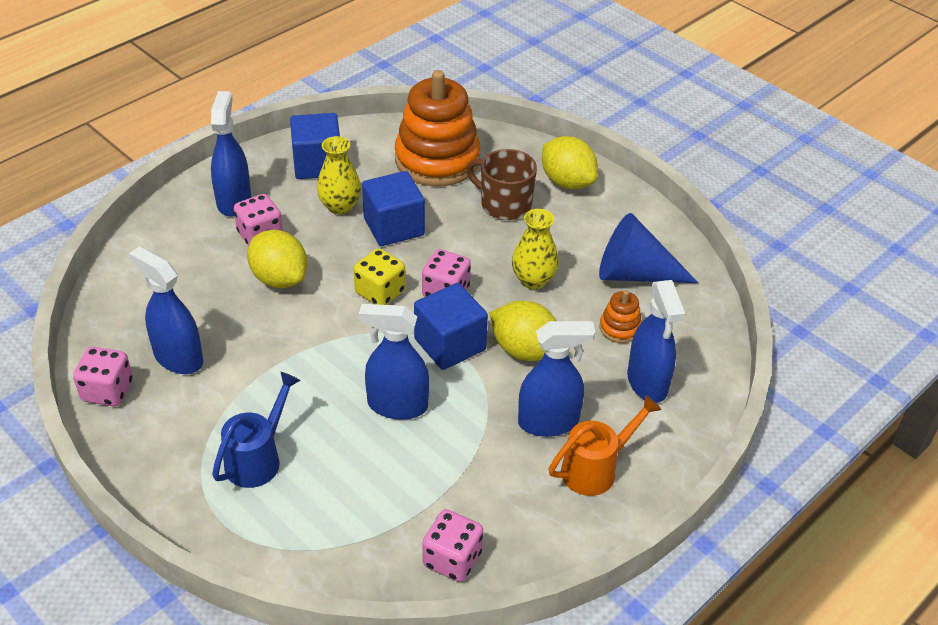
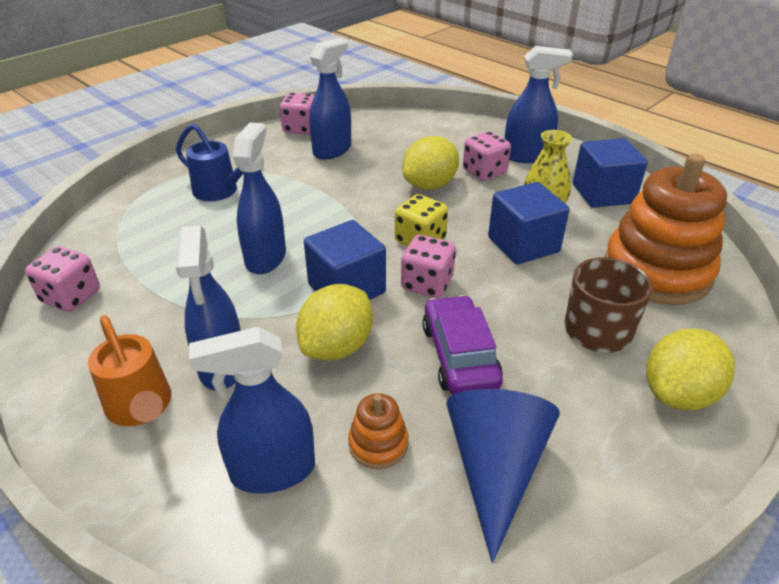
camera: 90 degrees right, 5 degrees down
yellow vase [512,209,559,289] -> purple car [422,295,503,395]

